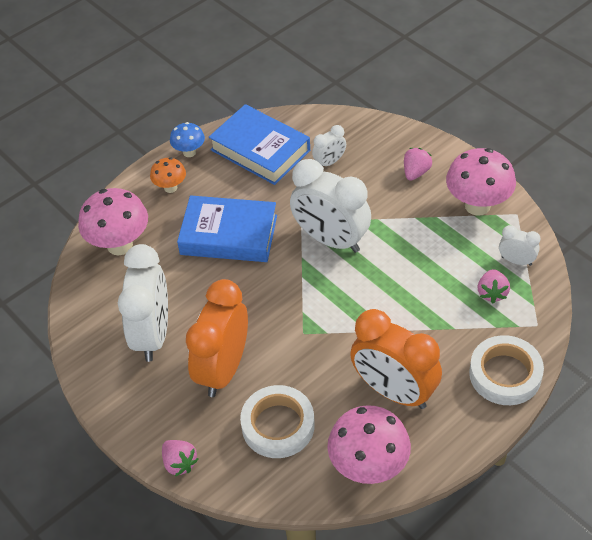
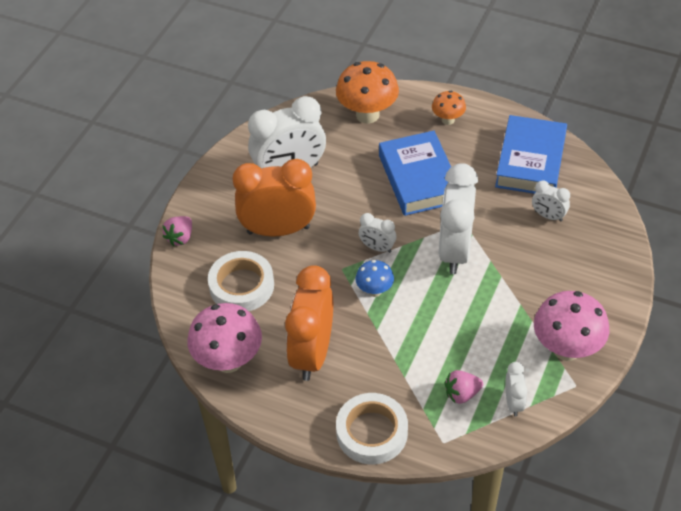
camera: 65 degrees right, 0 degrees up
pink mushroom [78,188,148,255] -> orange mushroom [336,61,399,124]
blue mushroom [170,122,205,157] -> blue mushroom moved to [355,260,394,297]
pink strawberry [404,148,432,181] -> none
none -> white clock [359,213,396,253]

